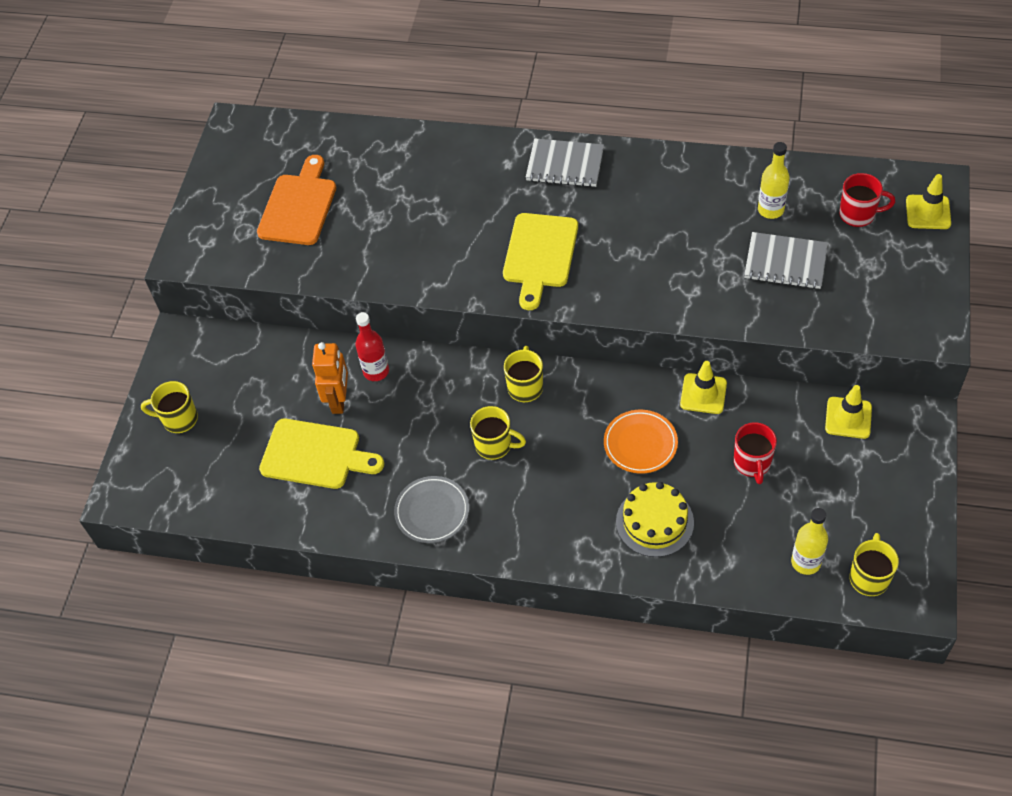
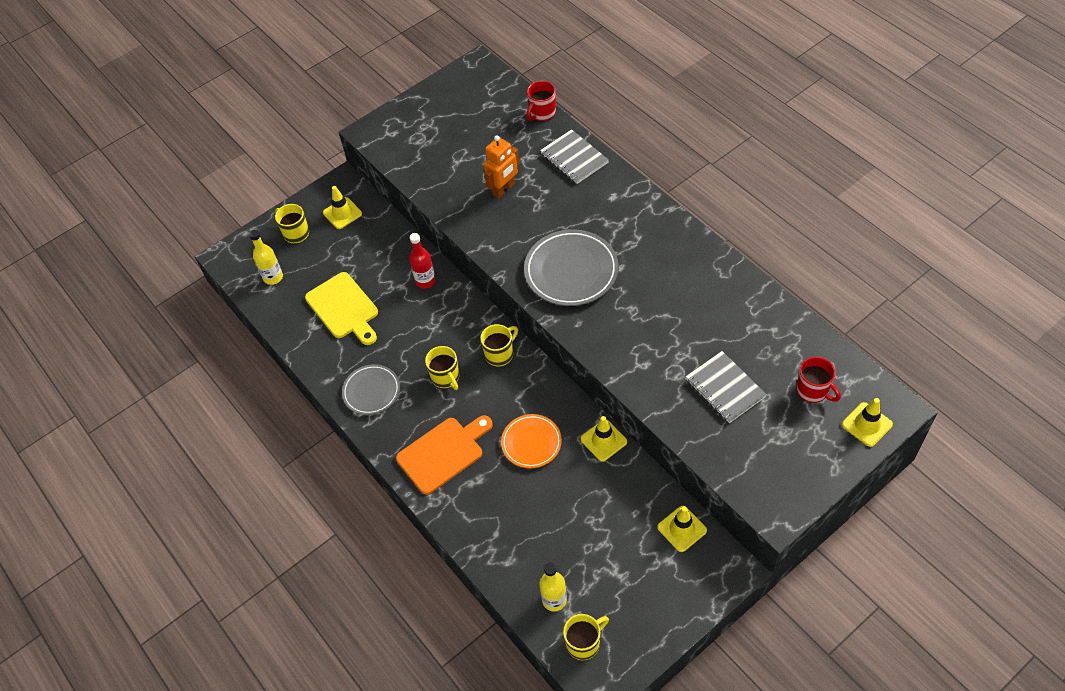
camera: 40 degrees right, 0 degrees up
orange cutting board [257,155,336,245] -> orange cutting board moved to [396,415,493,495]
orange robot [312,342,348,414] -> orange robot moved to [484,135,519,198]
yellow cutting board [503,213,578,310] -> grey plate [524,229,618,306]
grey notebook [526,138,604,187] -> grey notebook moved to [540,129,609,184]
yellow cake [616,482,694,557] -> none
red mug [734,422,777,485] -> red mug moved to [526,81,556,121]
yellow bottle [758,142,790,219] -> yellow bottle moved to [249,230,283,285]
none -> yellow traffic cone [323,186,362,229]

